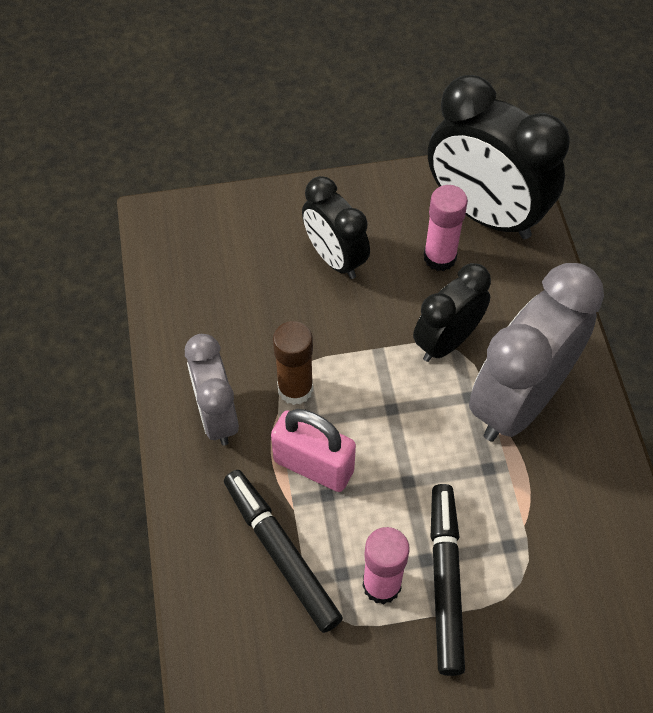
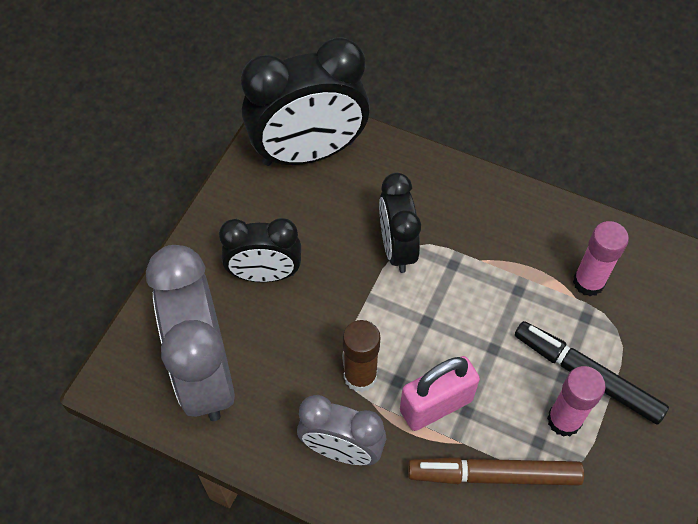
camera: 55 degrees left, 0 degrees up
black marker [224,470,343,633] -> brown marker [408,457,584,485]
pink glue stick [424,185,468,271] -> pink glue stick moved to [573,221,629,296]
grey clock [469,263,604,442] -> grey clock moved to [146,245,235,421]

